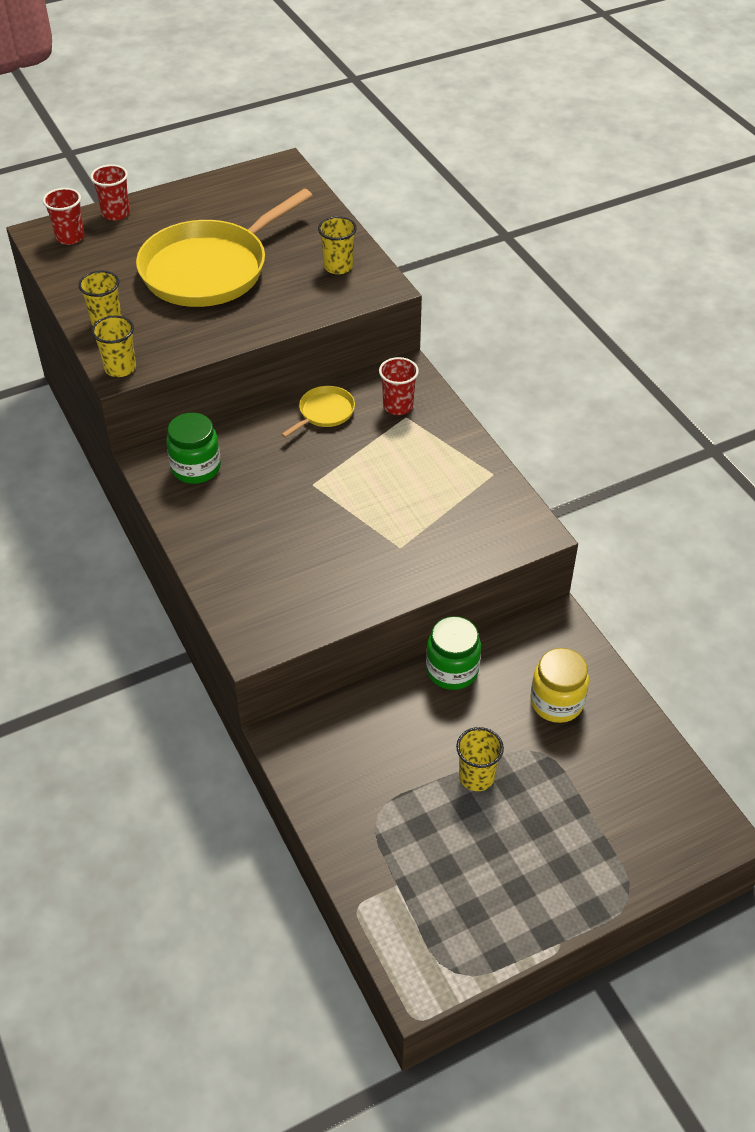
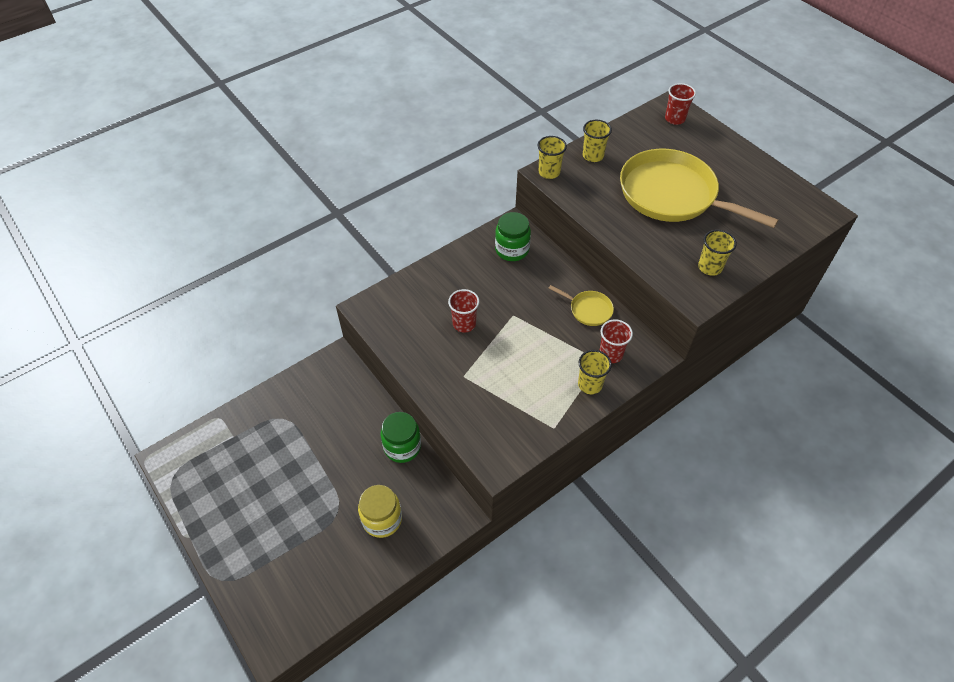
camera: 80 degrees right, 5 degrees up
red cup [90,164,130,221] -> red cup moved to [448,289,479,332]
yellow cup [456,727,504,791] -> yellow cup moved to [578,350,612,394]

